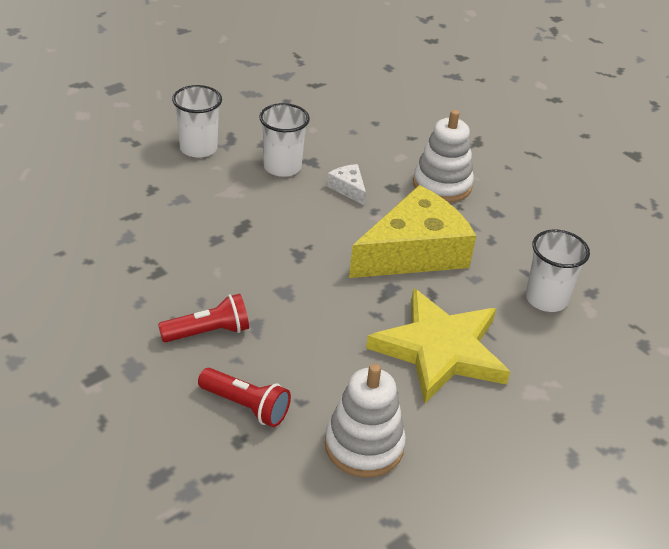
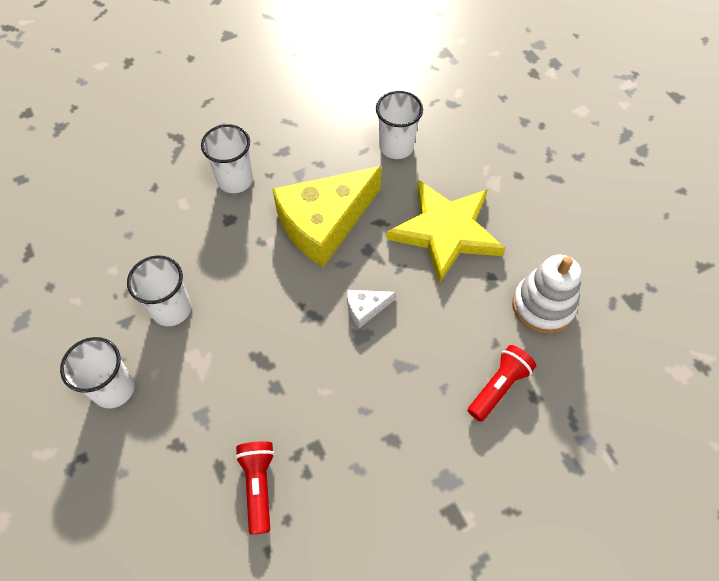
camera: 75 degrees left, 20 degrees up
red flashlight [158,294,249,342] -> red flashlight moved to [235,441,275,535]
white cheese [327,164,366,206] -> white cheese moved to [347,290,396,328]
yellow cheese [349,185,476,278] -> yellow cheese turned 105 degrees counterclockwise [273,166,382,267]
white stacking toy [413,110,474,203] -> white cup [201,124,253,193]

